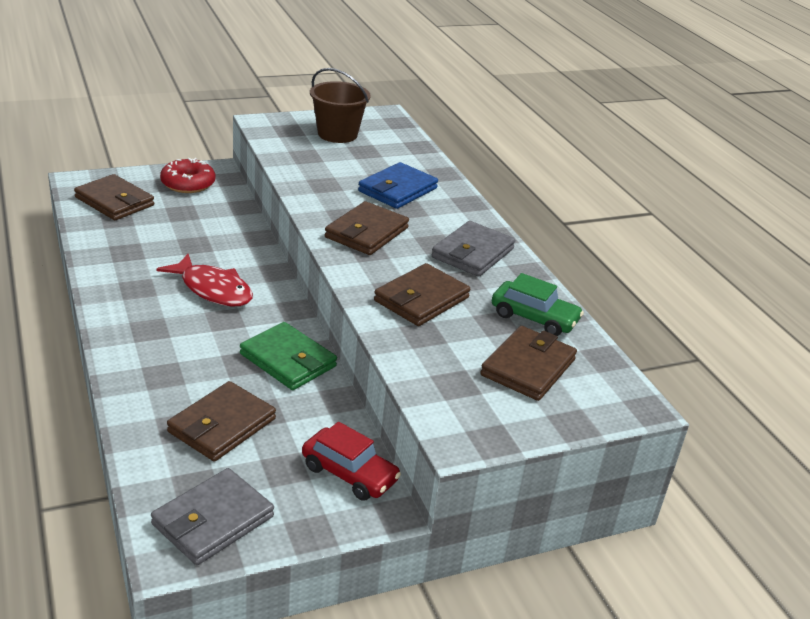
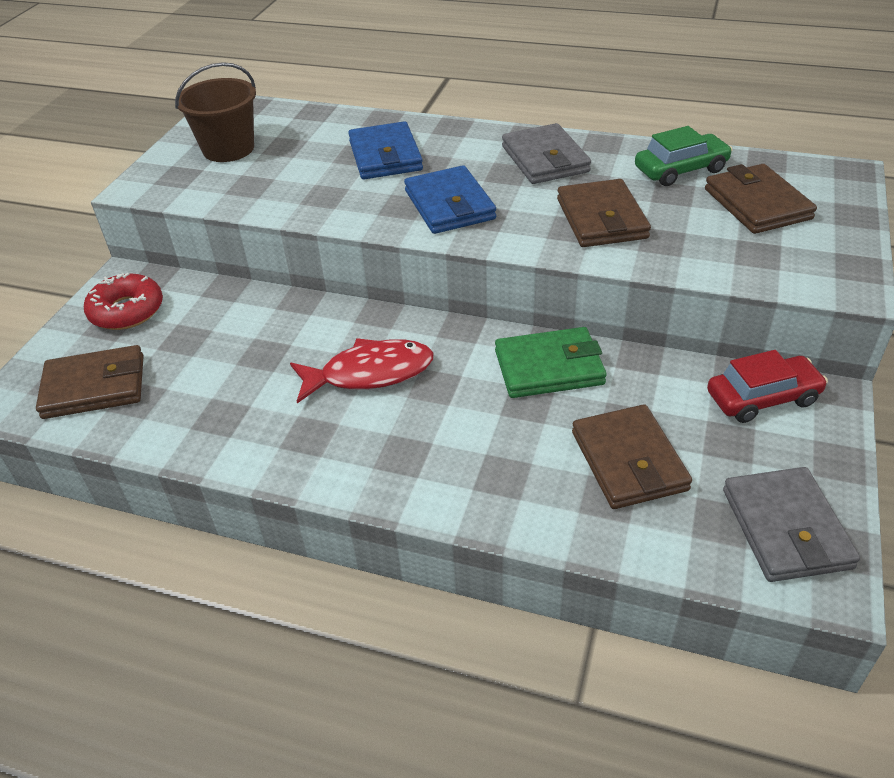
camera: 45 degrees left, 10 degrees up
brown wallet [325,201,409,255] -> blue wallet [404,165,496,234]

